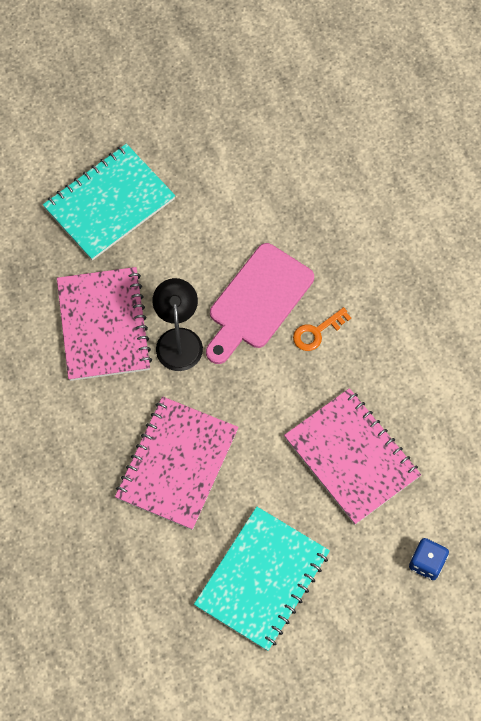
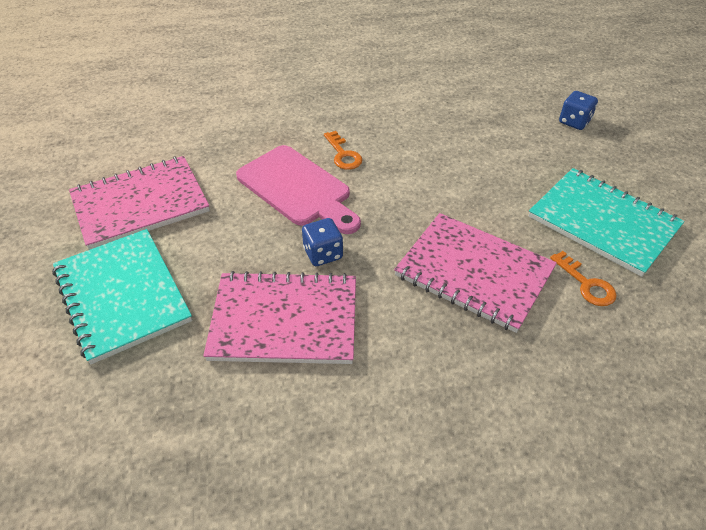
camera: 80 degrees left, 20 degrees down
black lamp [152,278,203,371] -> blue dice [302,218,343,266]
pink notebook [284,388,421,525] -> pink notebook moved to [69,156,210,250]
none -> orange key [550,251,617,306]

